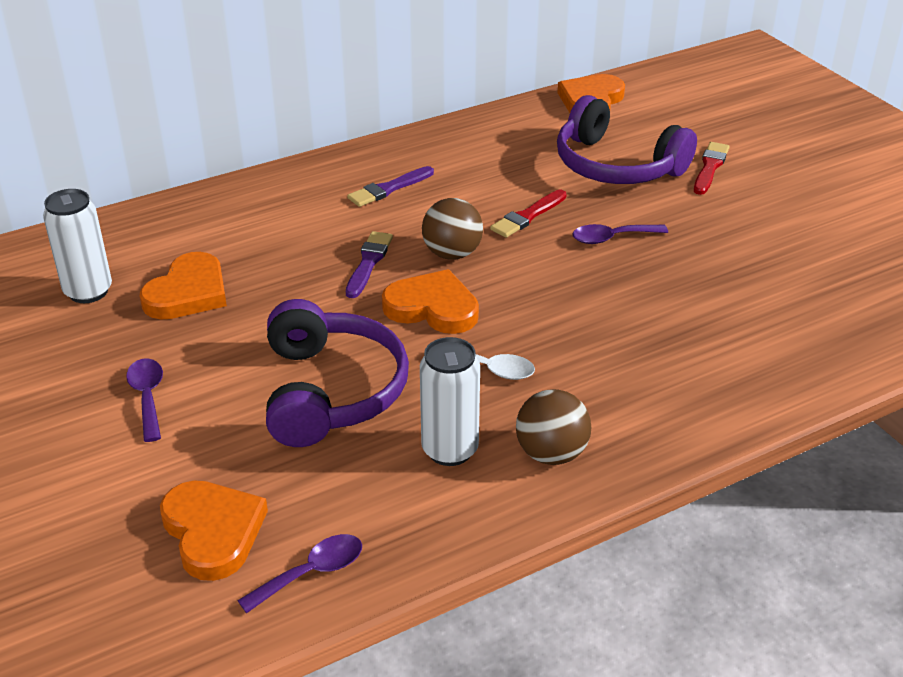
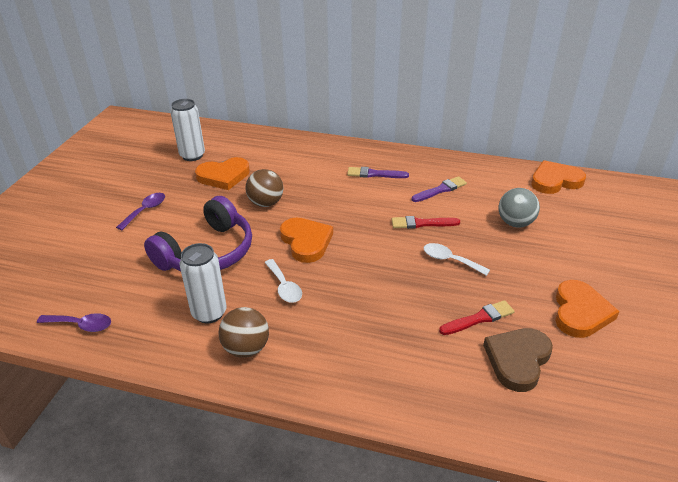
camera: 45 degrees right, 0 degrees up
orange heart [160,480,268,581] -> orange heart moved to [555,280,620,338]
purple brush [346,231,393,298] -> purple brush moved to [412,176,467,202]
brown ball [422,198,483,260] -> brown ball moved to [245,169,283,207]
purple headphones [557,95,697,184] -> grey ball [498,188,540,228]
purple spoon [572,224,668,244] -> white spoon [424,243,490,276]
red brush [694,142,730,195] -> red brush moved to [439,300,515,335]
none -> brown heart [483,328,553,392]

